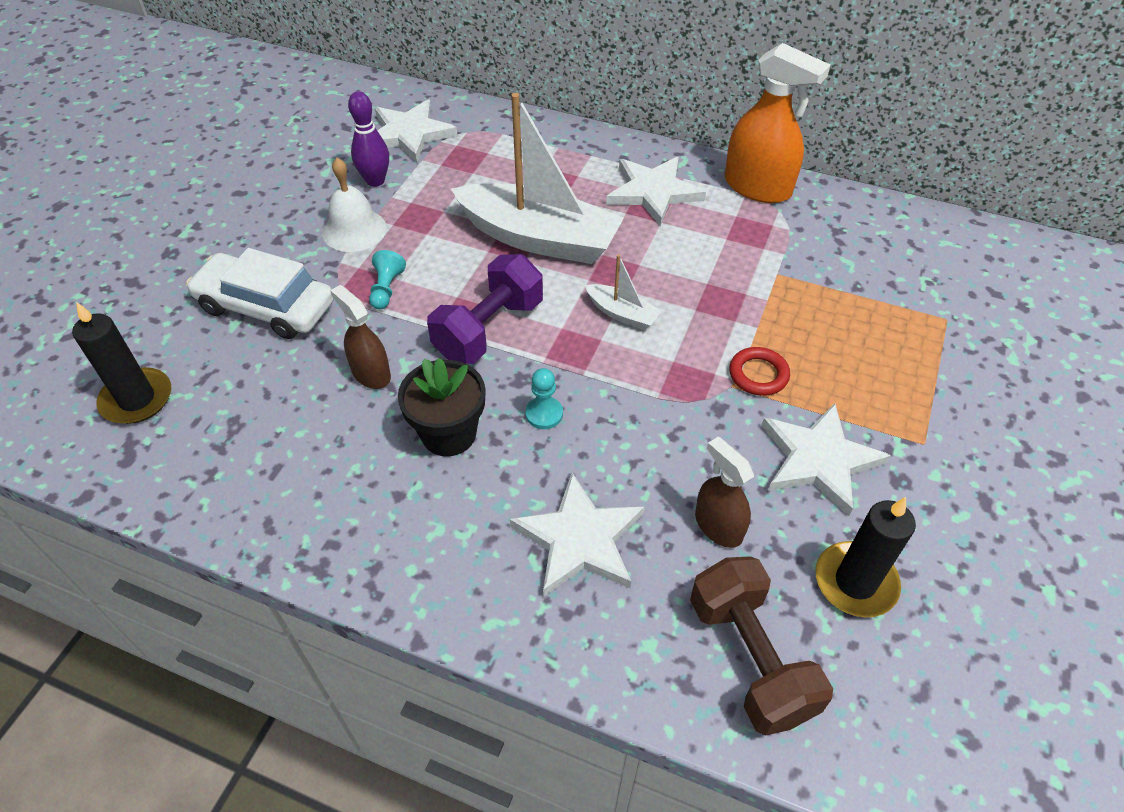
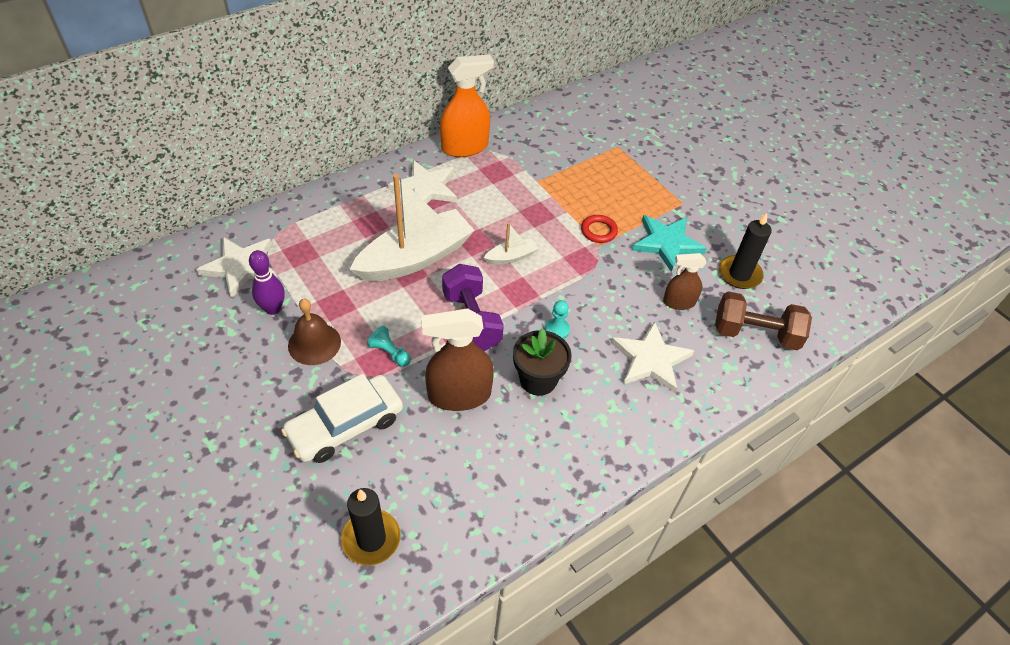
camera: 60 degrees left, 0 degrees up
white bell [323,158,387,252] -> brown bell [288,299,341,365]
brown spray bottle [330,285,391,389] -> brown spray bottle [421,308,494,411], size x1.69
white star [762,403,891,516] -> turquoise star [632,215,707,272]

